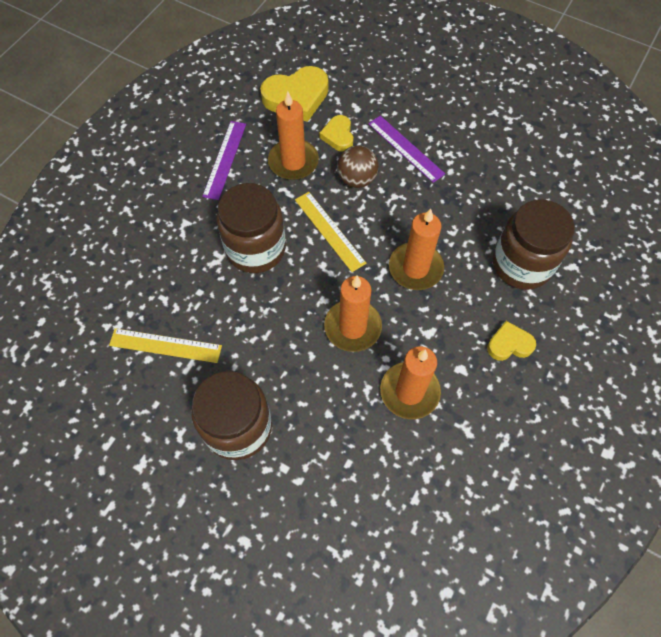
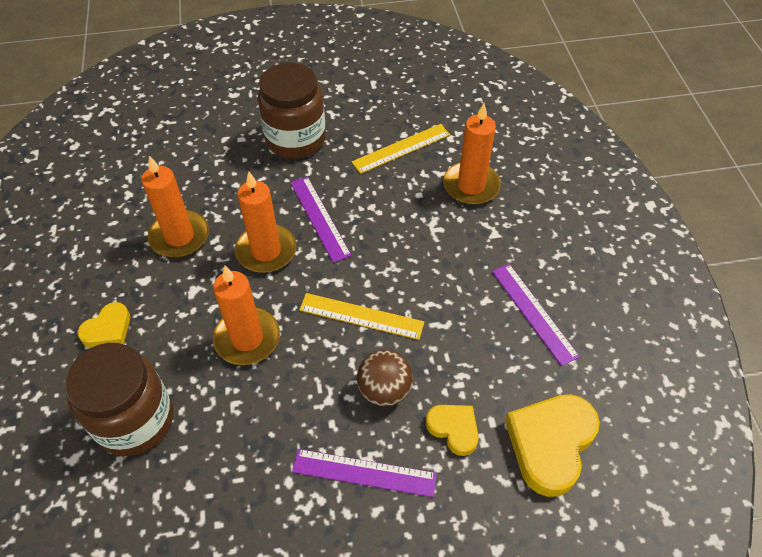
camera: 140 degrees right, 10 degrees down
brown jar [217,183,286,273] -> none
orange candle [268,91,319,180] -> orange candle moved to [443,103,501,205]
none -> purple ruler [290,177,352,263]

